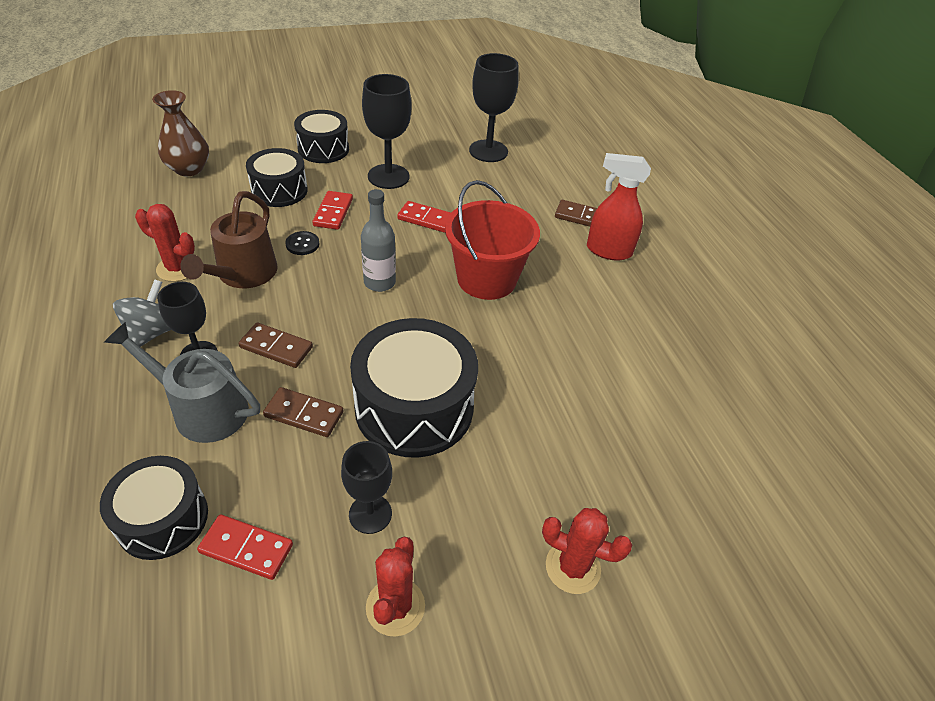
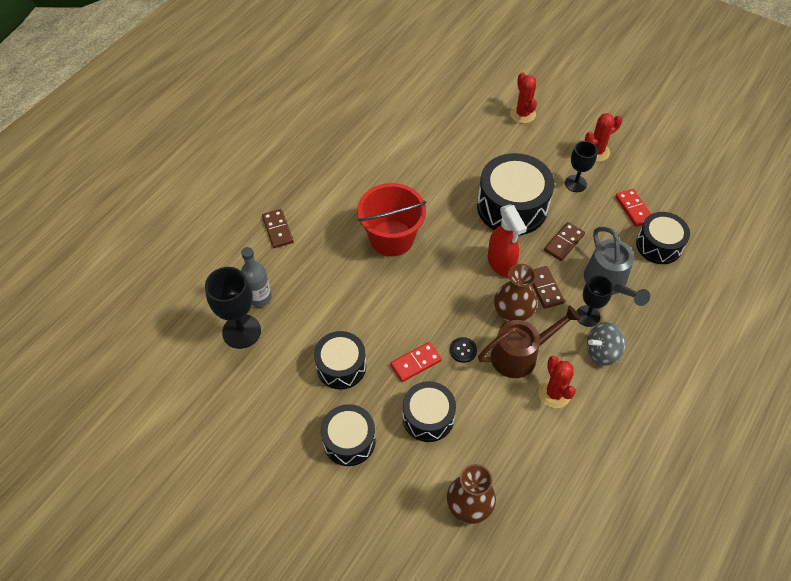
camera: 125 degrees left, 10 degrees up
brown domino [263,387,343,437] -> brown domino turned 60 degrees clockwise [544,222,585,261]
grey bottle [361,189,396,292] -> grey bottle moved to [241,247,272,307]
black goblet [362,74,411,189] -> black drum [314,331,366,389]
red domino [397,201,451,233] -> none
red spray bottle [587,153,651,261] -> red spray bottle moved to [488,204,527,277]
none -> brown vase [494,264,537,321]

